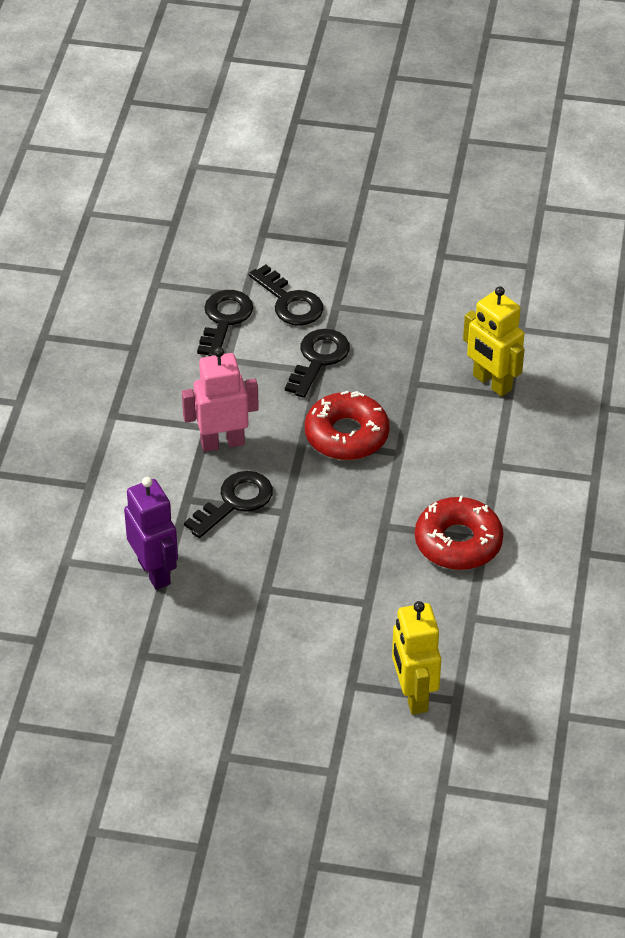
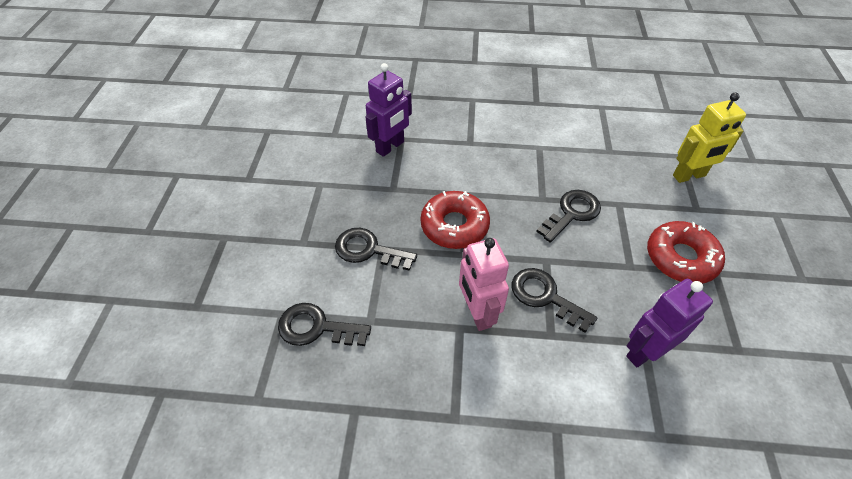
camera: 95 degrees left, 5 degrees up
black key [249,264,323,326] -> black key moved to [536,190,601,243]
red donut [415,495,503,570] -> red donut moved to [647,221,725,284]
yellow robot [463,286,524,397] -> purple robot [365,63,412,157]

